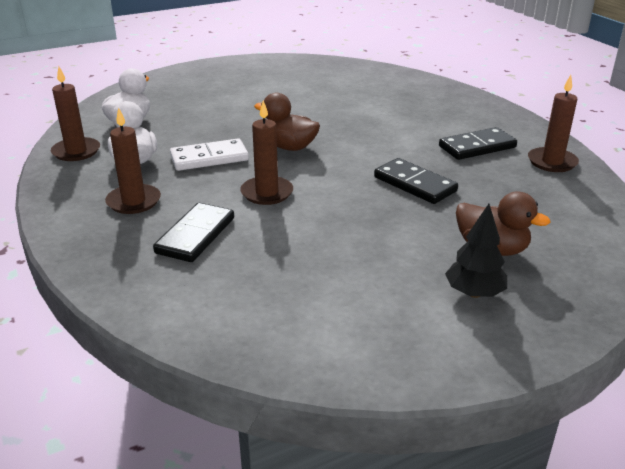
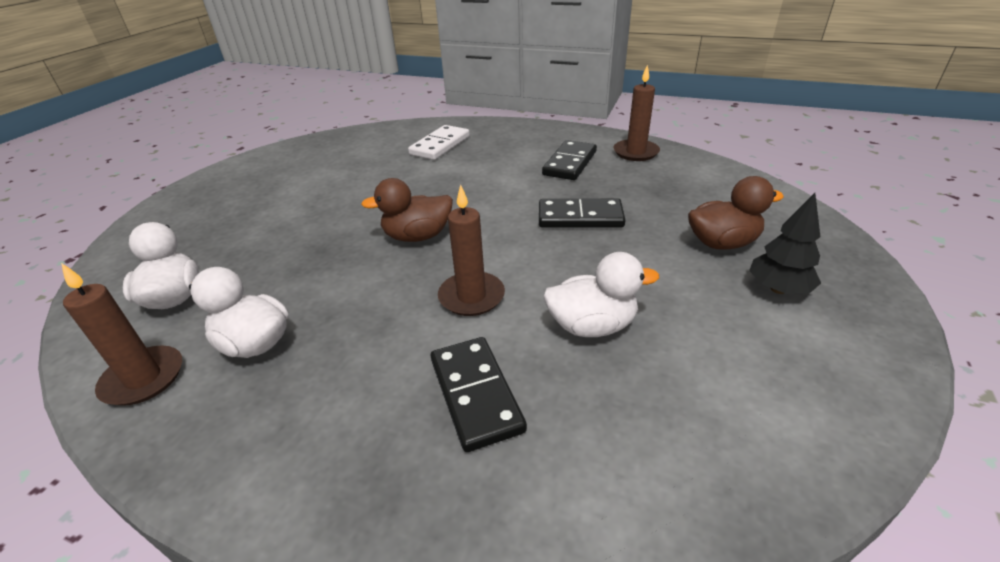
camera: 40 degrees left, 5 degrees up
brown candle [105,107,161,214] -> none
white domino [170,139,249,171] -> white domino moved to [408,125,470,160]
none -> white duck [543,252,659,337]

